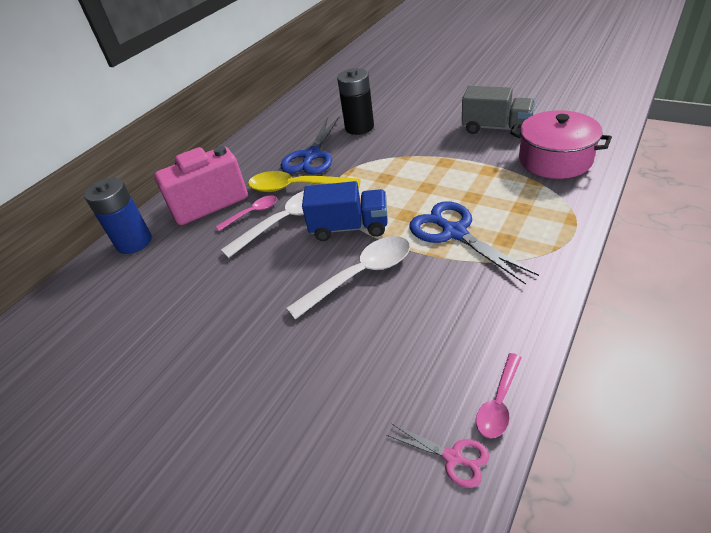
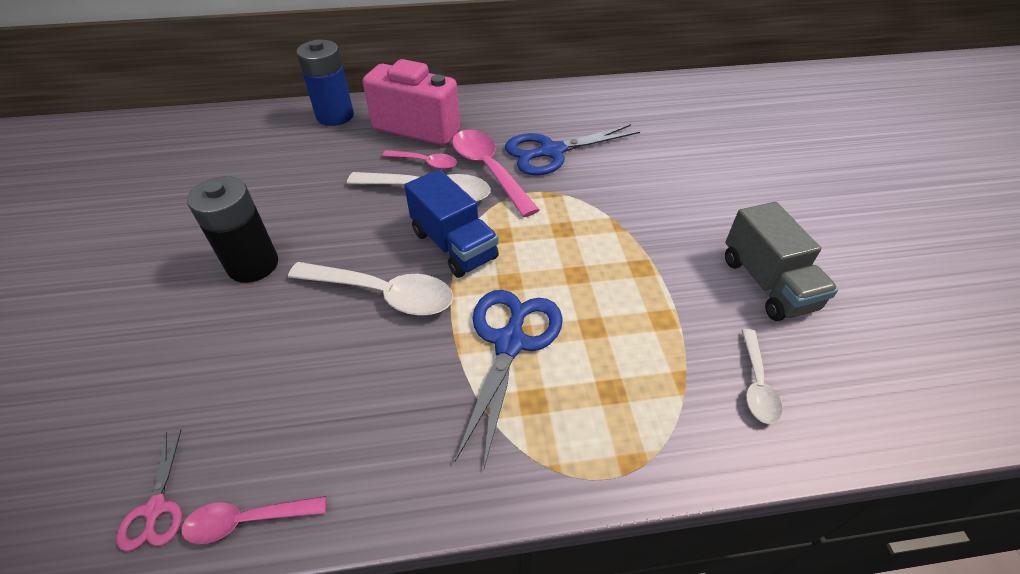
camera: 45 degrees right, 5 degrees up
yellow spoon [248,171,361,192] -> pink spoon [452,130,539,217]
black battery [337,68,374,135] -> black battery moved to [187,176,278,283]
pink pot [510,110,612,179] -> white spoon [742,329,782,424]

